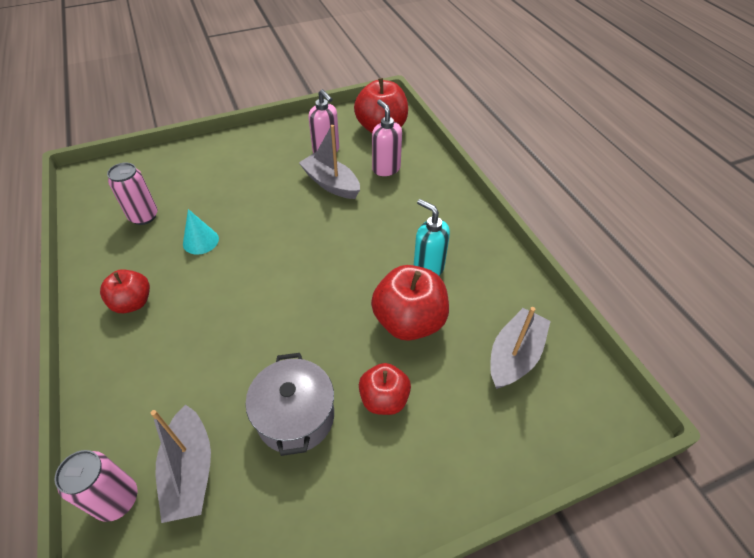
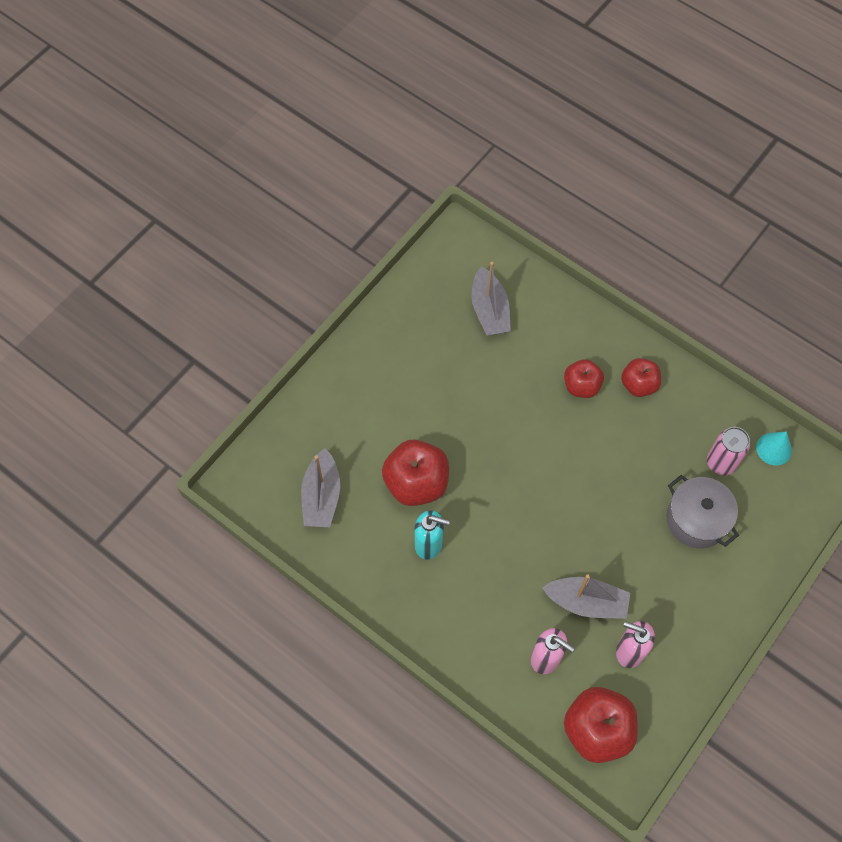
camera: 150 degrees right, 15 degrees up
pink can [55,450,137,522] -> none
grey boat [151,404,211,523] -> grey boat turned 150 degrees counterclockwise [471,262,511,336]
turquoise cone [183,209,219,255] -> turquoise cone moved to [756,431,792,465]
grey pot [246,353,334,456] -> grey pot moved to [666,475,739,548]
red apple [359,363,411,415] -> red apple moved to [564,359,604,398]

